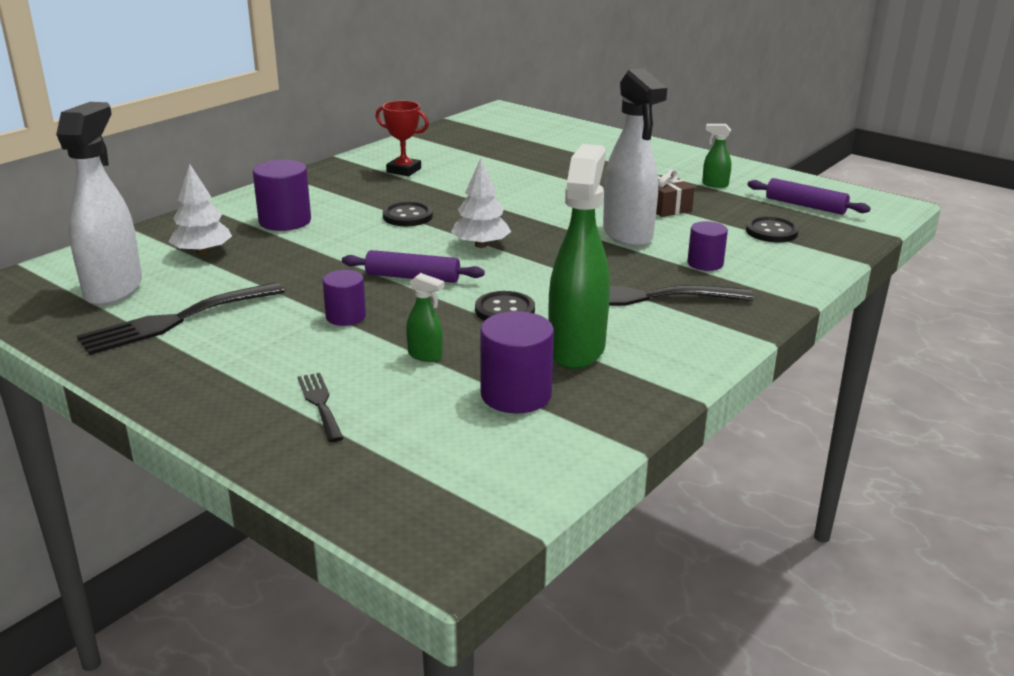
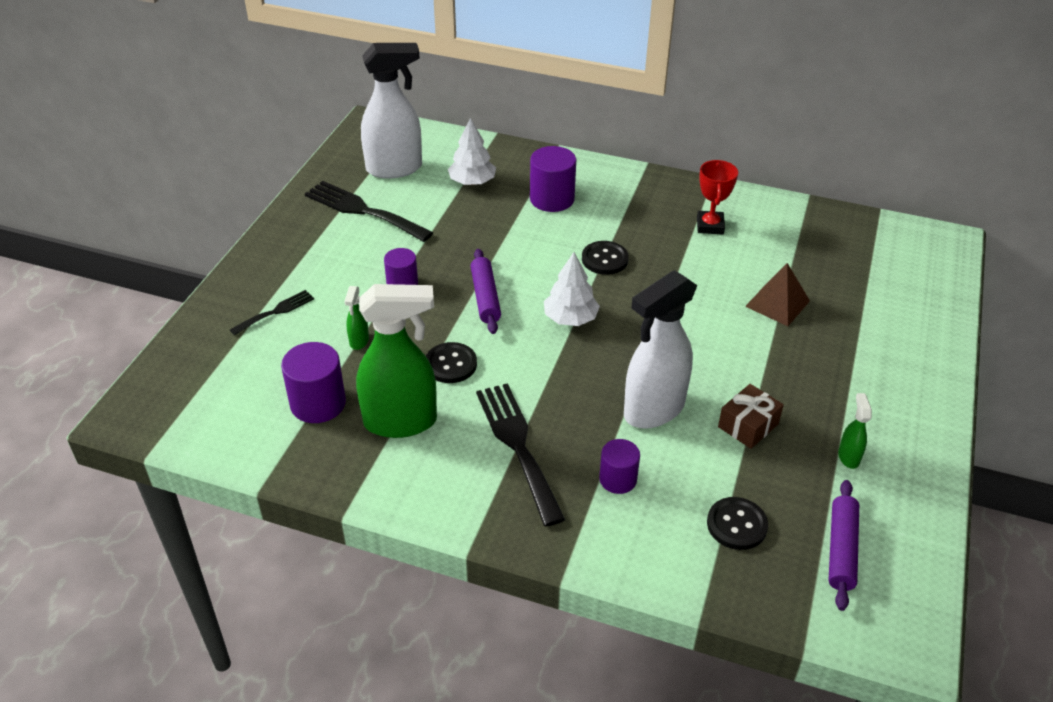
camera: 70 degrees right, 15 degrees up
none -> brown pyramid [745,263,810,326]

